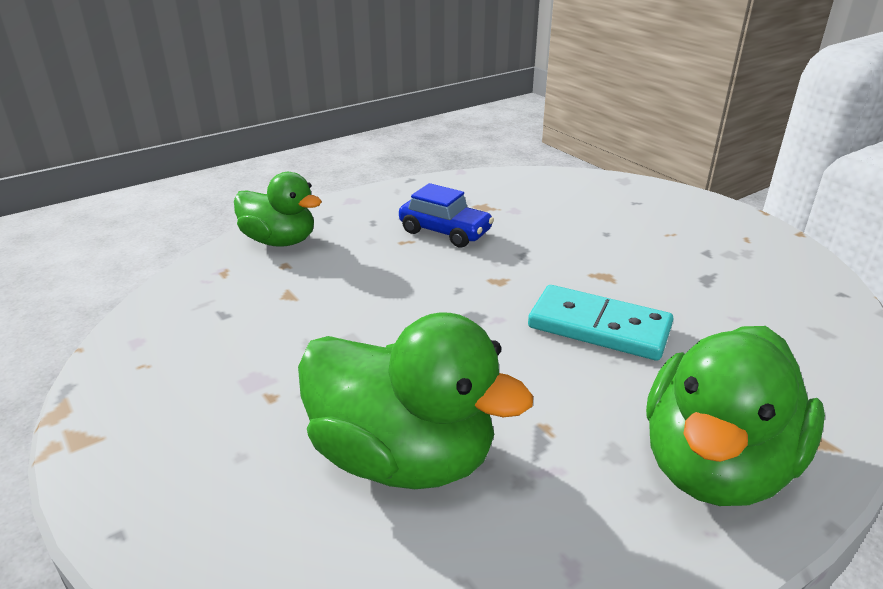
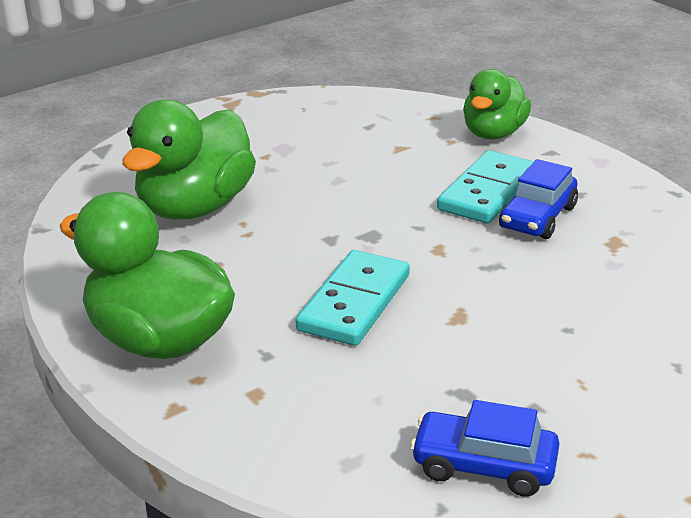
camera: 90 degrees right, 0 degrees up
none -> blue car [410,400,560,497]
none -> turquoise domino [437,150,534,223]

